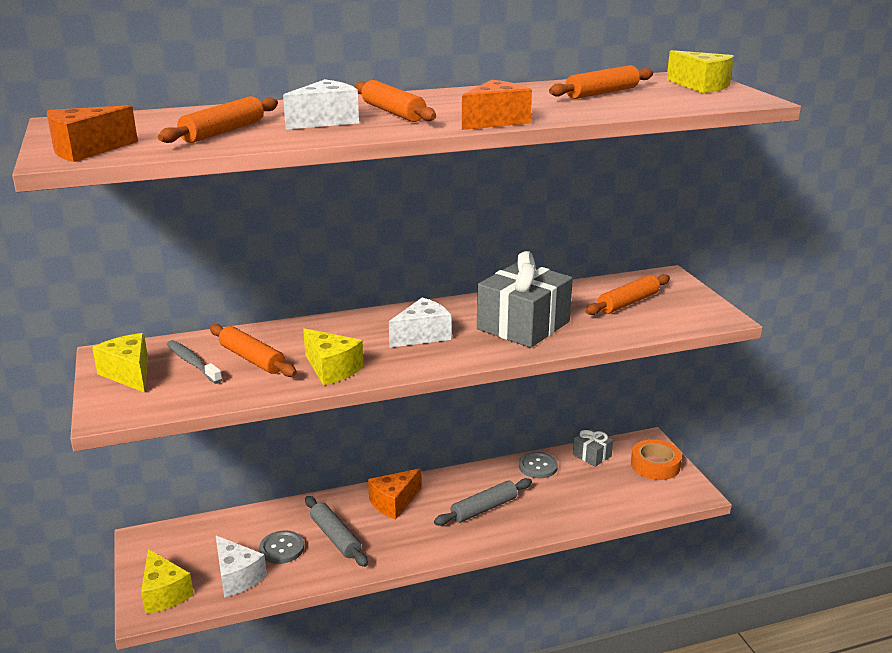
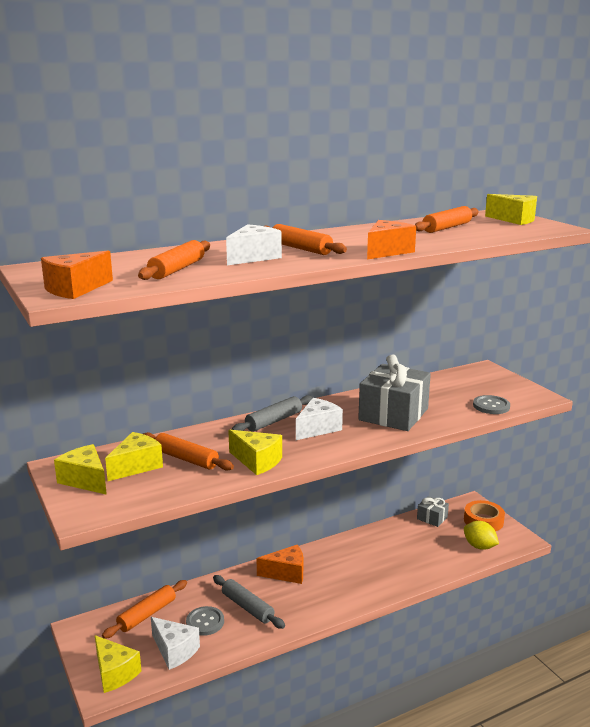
camera: 10 degrees left, 5 degrees down
grey toothbrush [167,340,223,384] -> yellow cheese [105,432,163,481]
orange cheese [368,468,421,520] -> orange cheese turned 135 degrees counterclockwise [256,545,303,584]
grey rolling pin [434,478,532,526] -> grey rolling pin moved to [232,395,313,432]
grey button [519,452,558,478] -> grey button moved to [473,395,510,414]
orange rolling pin [585,274,670,315] -> orange rolling pin moved to [102,580,187,639]
none -> yellow lemon [464,521,499,550]

